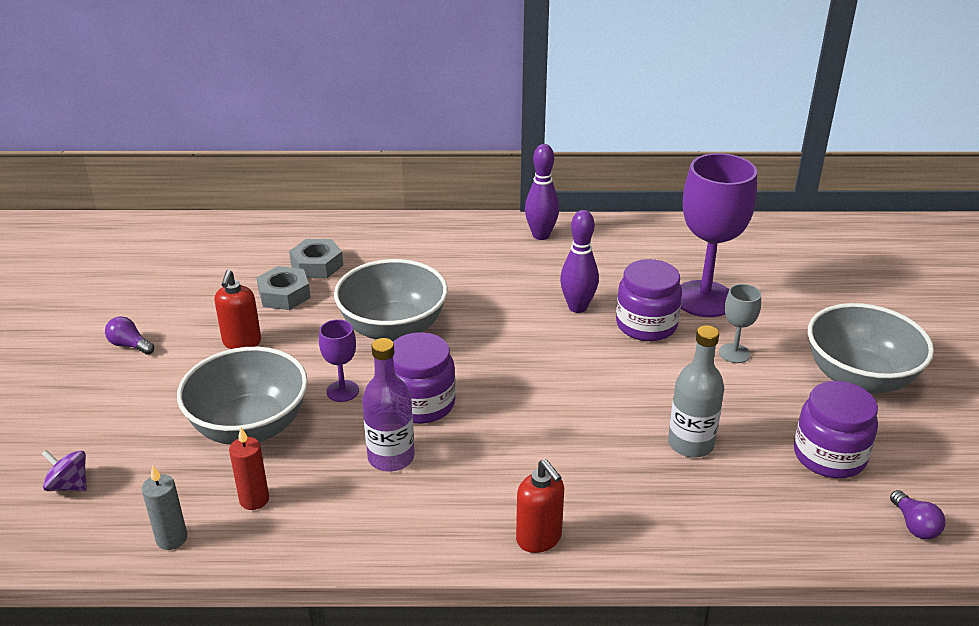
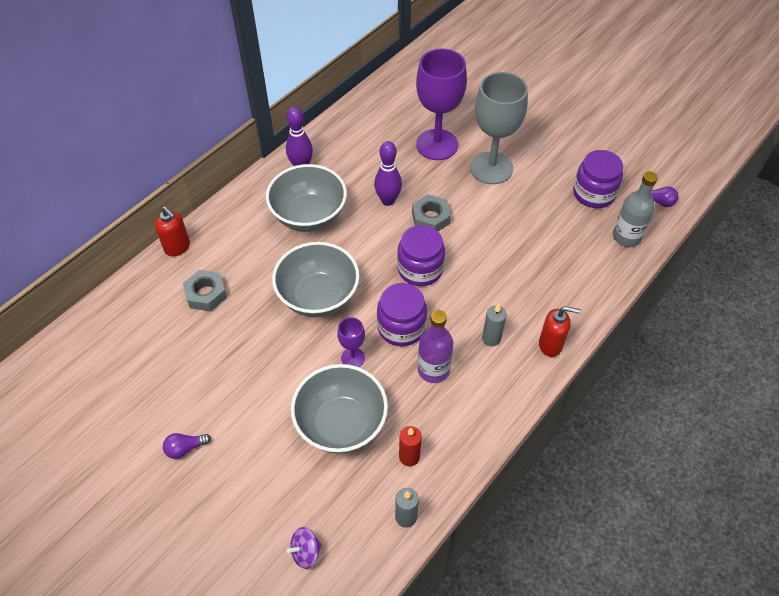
camera: 50 degrees left, 20 degrees up
red soap dispenser [214,270,261,349] -> red soap dispenser moved to [155,206,190,257]
grey nut [256,266,311,310] -> grey nut moved to [412,194,451,231]
purple jar [616,259,682,341] -> purple jar moved to [397,225,445,286]
grey bottle [668,325,724,458] -> grey bottle moved to [613,171,658,247]
grey goblet [719,284,761,363] -> grey goblet [470,72,528,184], size x2.13
grey bowl [808,303,934,394] -> grey bowl moved to [266,164,347,232]
none -> grey candle [482,304,507,346]

